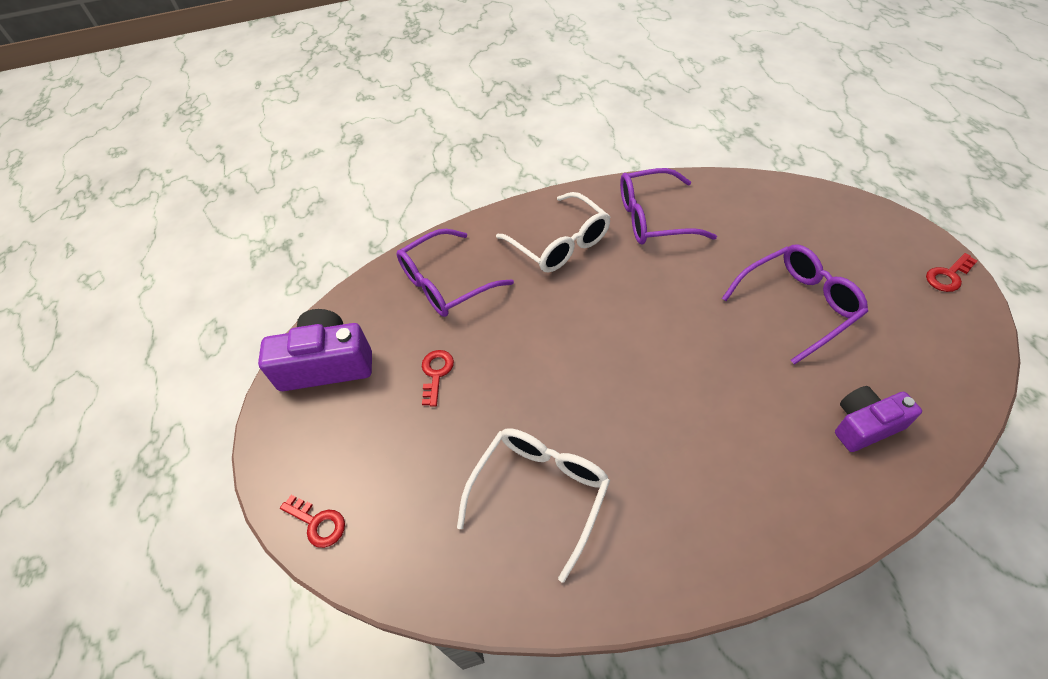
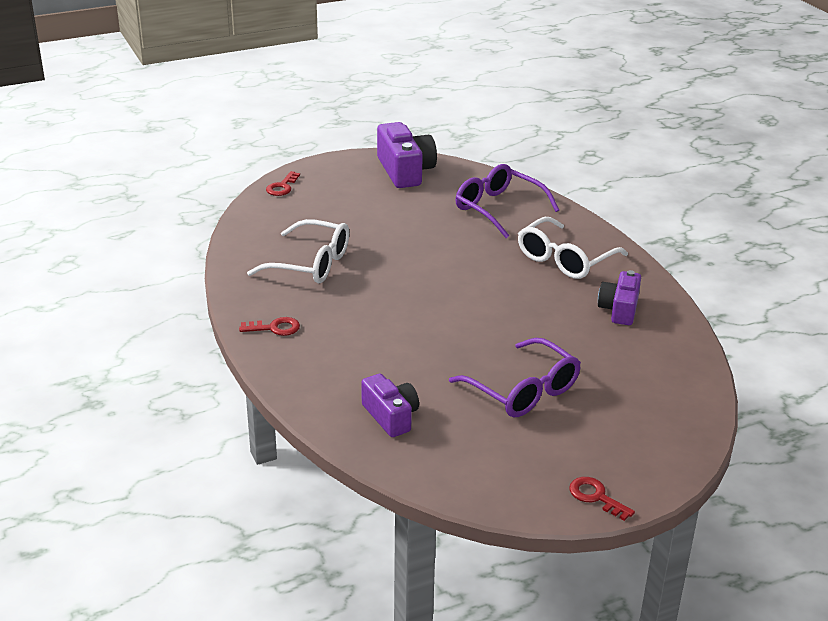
camera: 75 degrees right, 20 degrees down
red key [422,350,454,407] -> red key moved to [239,317,300,336]
purple glasses [620,168,717,244] -> purple camera [598,270,641,325]

